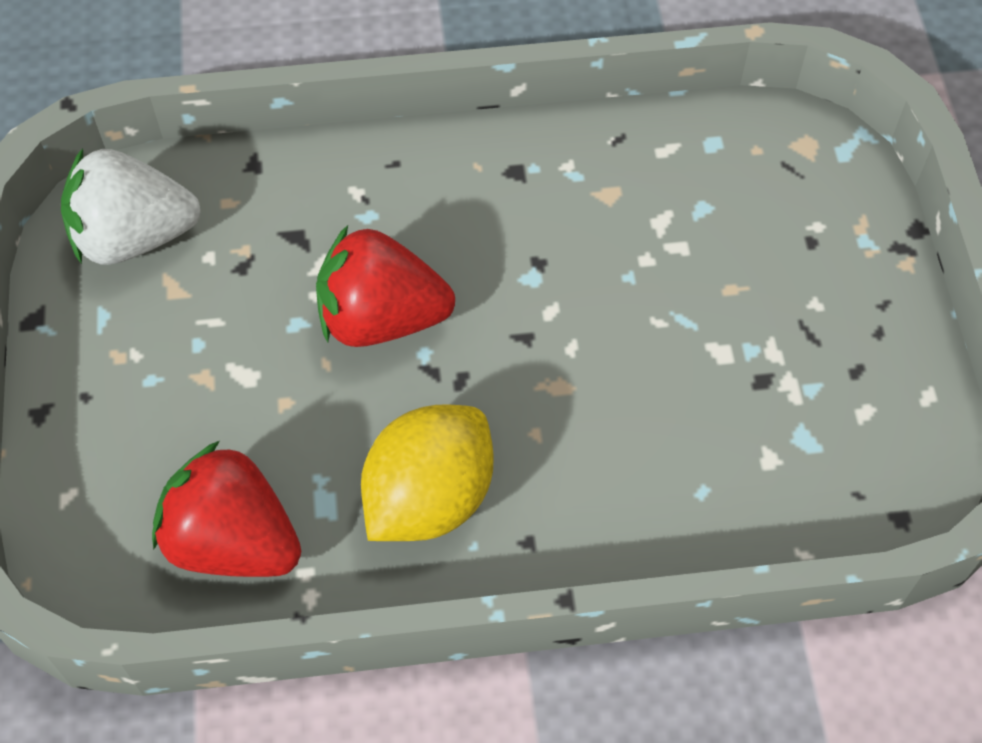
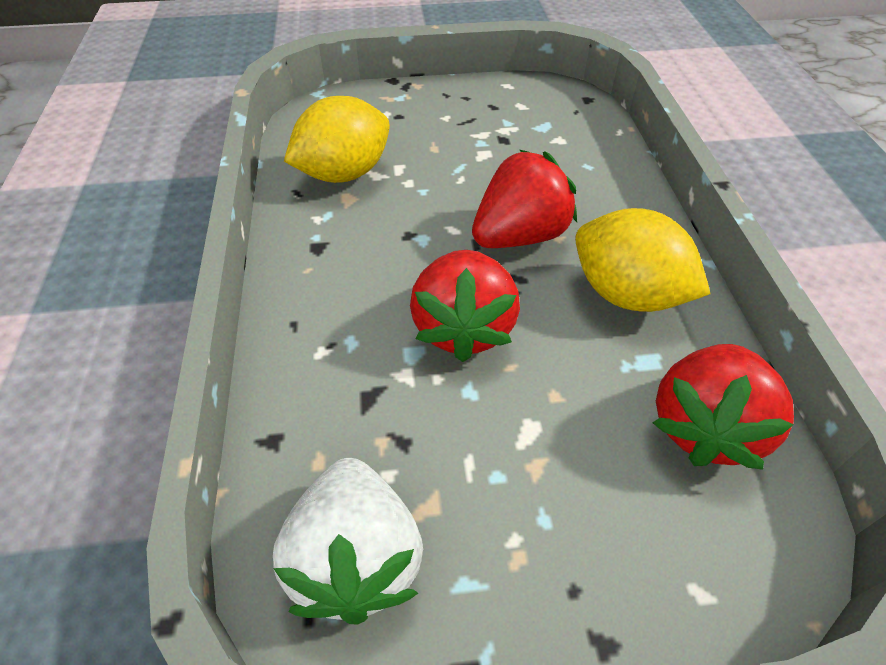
camera: 90 degrees left, 10 degrees down
none -> yellow lemon [284,96,390,183]
none -> red strawberry [472,150,577,248]

